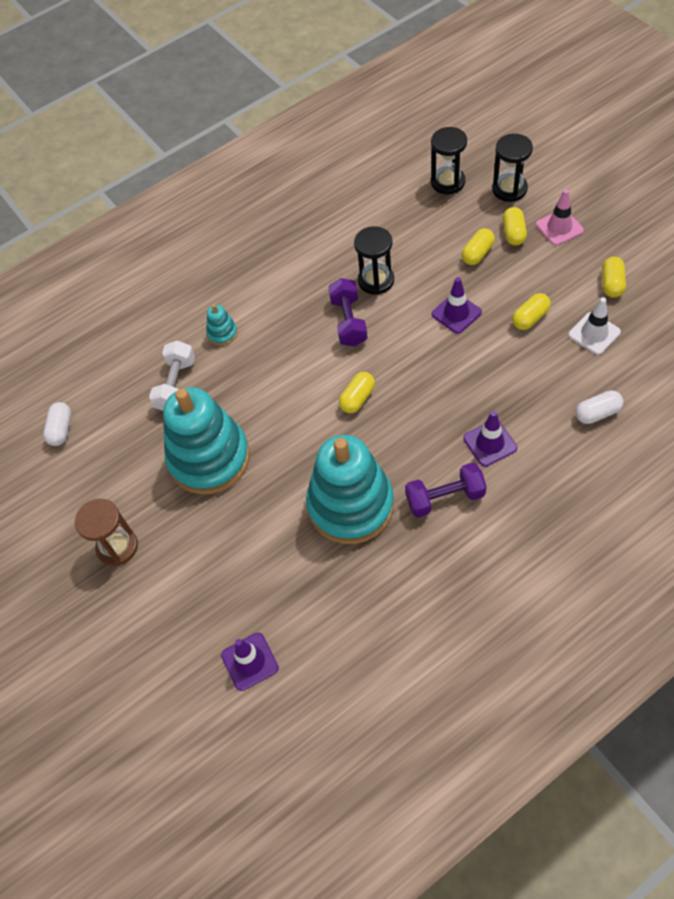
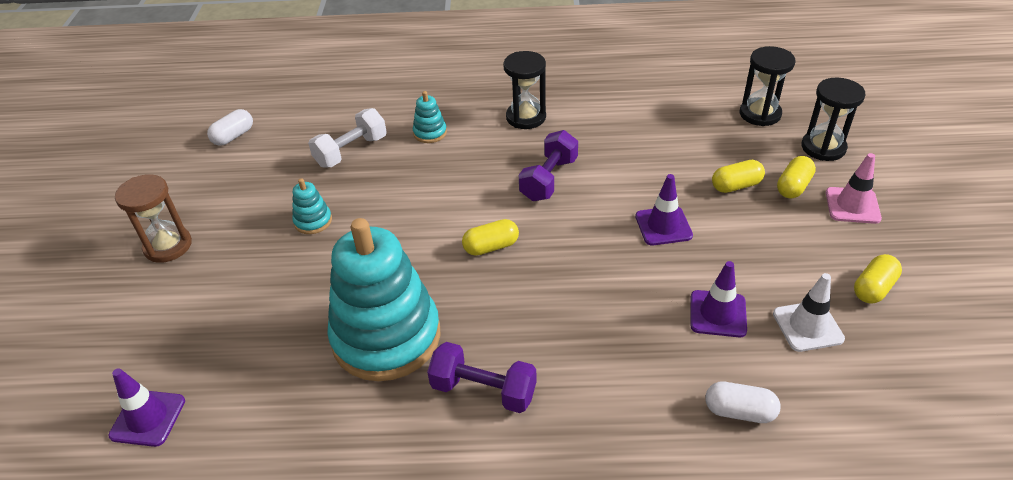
camera: 30 degrees right, 15 degrees down
turquoise stacking toy [163,387,250,494] -> turquoise stacking toy [292,178,332,234], size x0.40
black hourglass [354,226,394,295] -> black hourglass moved to [503,51,546,129]
purple traffic cone [463,411,517,467] -> purple traffic cone moved to [691,261,747,337]
yellow capsule [512,293,551,330] -> none

